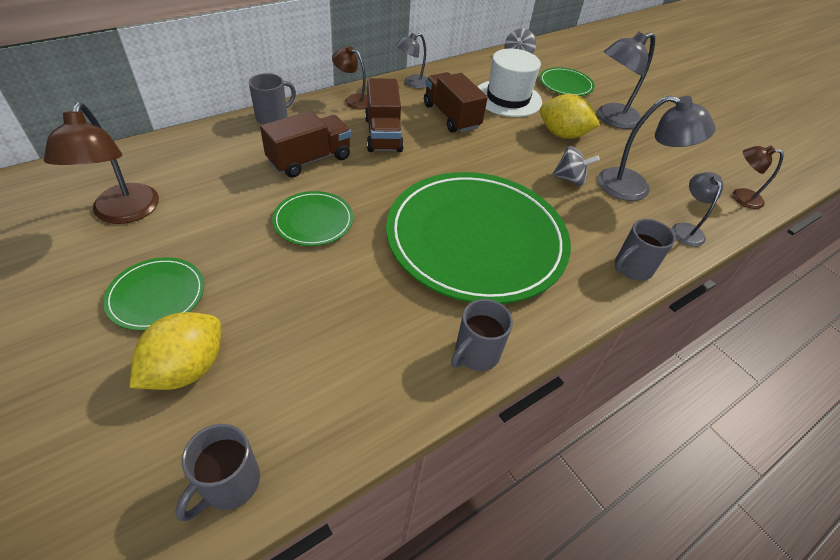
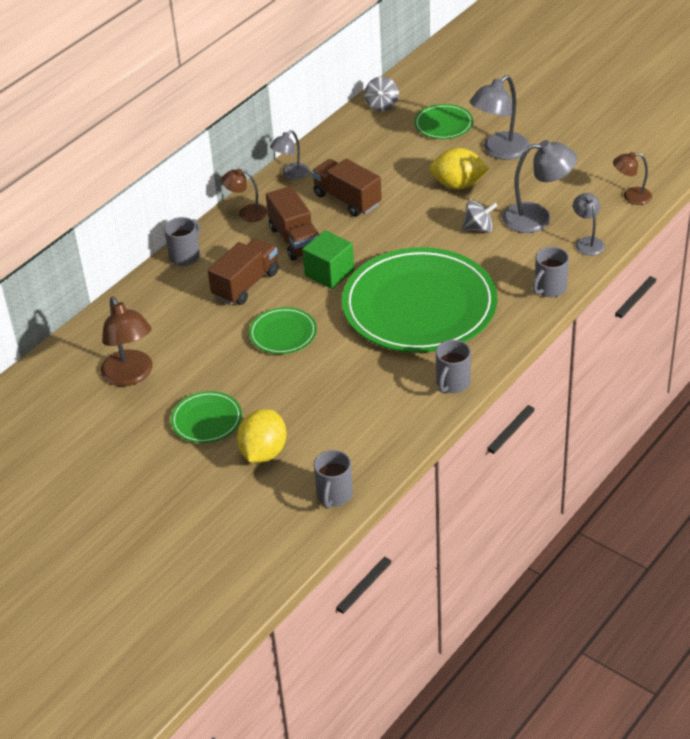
camera: 10 degrees left, 5 degrees down
white hat [478,48,542,117] -> none
none -> green cube [302,230,354,289]

